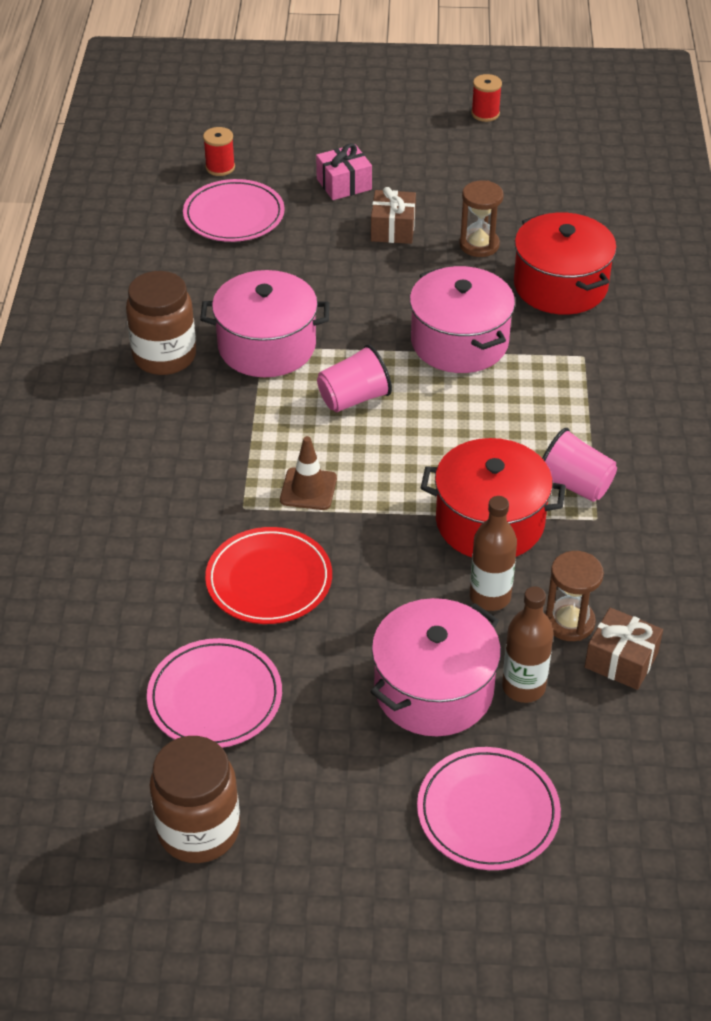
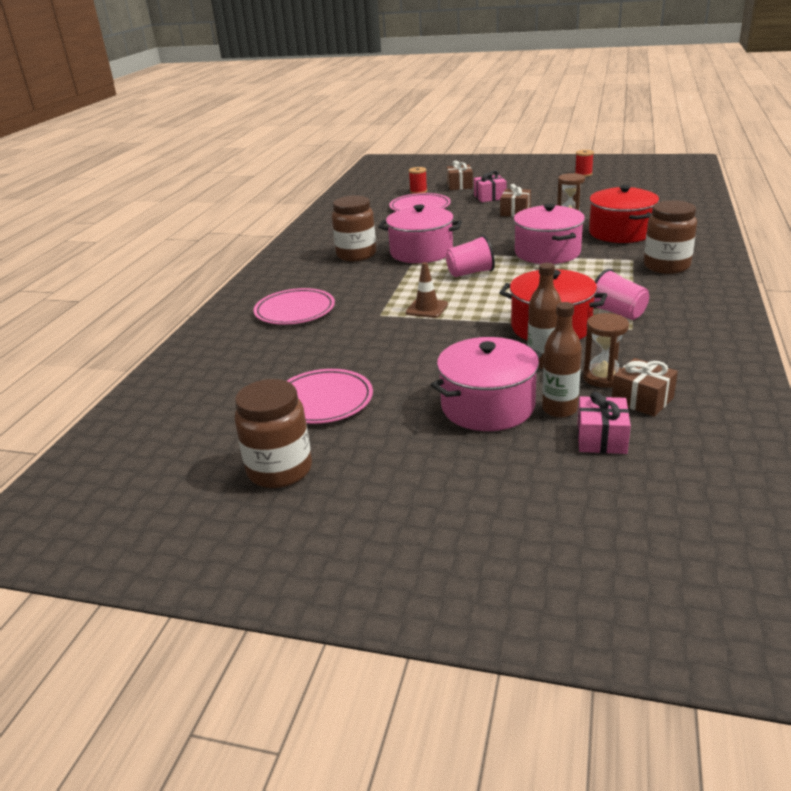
camera: 15 degrees right, 15 degrees down
red plate [205,527,332,624] -> none
pink plate [417,747,561,870] -> pink plate moved to [254,288,335,325]
none -> brown gift [447,161,473,190]
none -> pink gift [578,392,631,454]
none -> brown jar [644,200,697,274]

